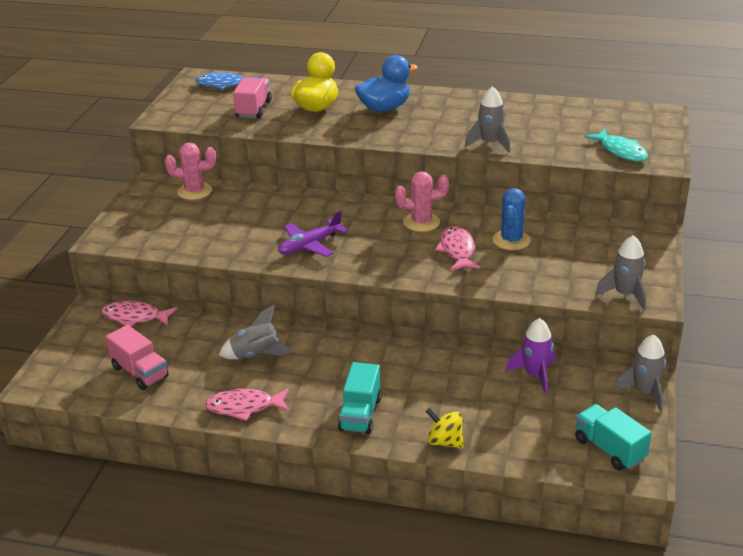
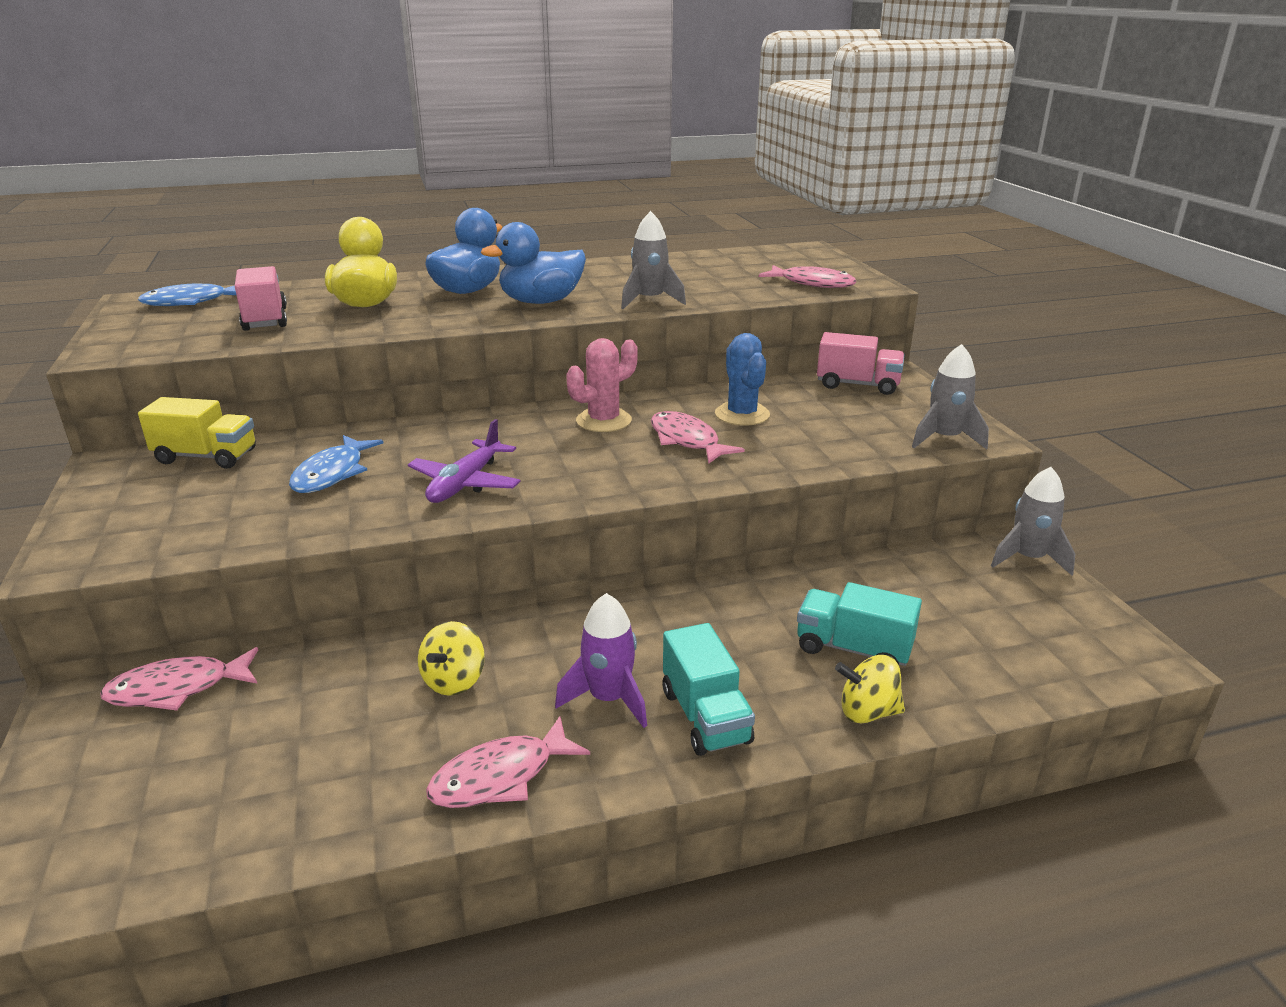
camera: 30 degrees left, 5 degrees down
pink truck [106,325,169,390] -> pink truck moved to [817,332,905,395]
pink cactus [165,143,216,200] -> yellow truck [138,397,256,469]
grey rocket [219,305,294,359] -> yellow spinning top [418,621,485,696]
purple rocket [506,318,555,394] -> purple rocket moved to [555,593,647,728]
turquoise truck [575,404,652,471] -> turquoise truck moved to [797,582,922,666]
turquoise fish [584,129,648,161] -> pink fish [759,265,856,288]
none -> blue fish [289,435,384,493]
none -> blue duck [481,222,586,304]

